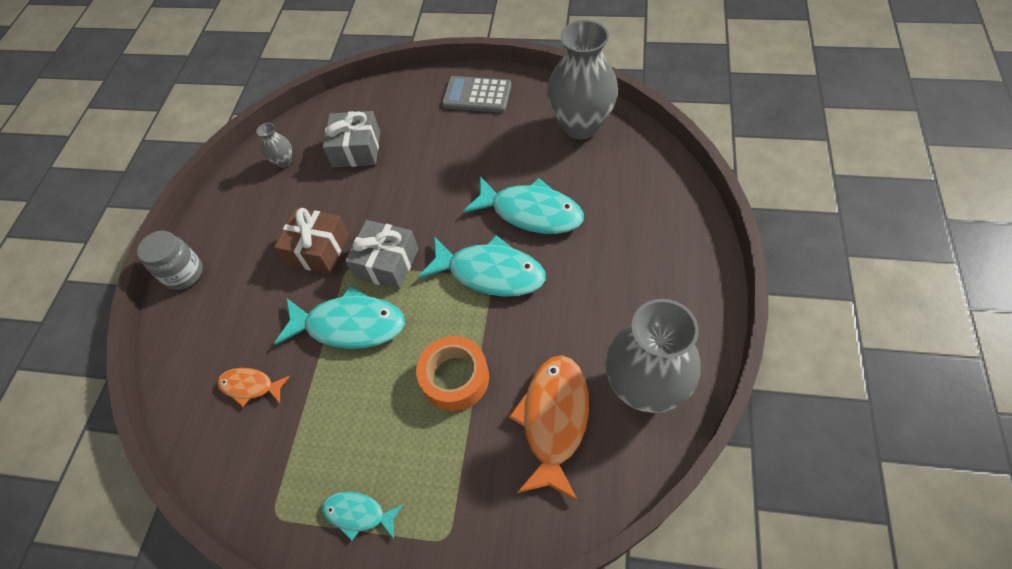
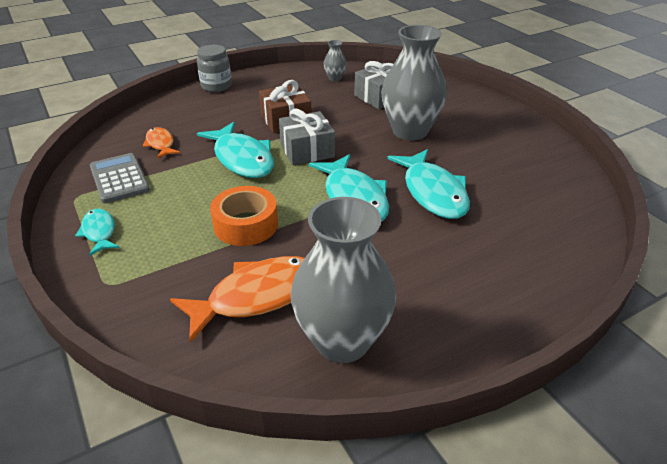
camera: 45 degrees right, 20 degrees down
grey calculator [442,76,512,113] -> grey calculator moved to [90,153,150,203]
grey vase [547,20,618,139] -> grey vase moved to [381,25,447,141]

